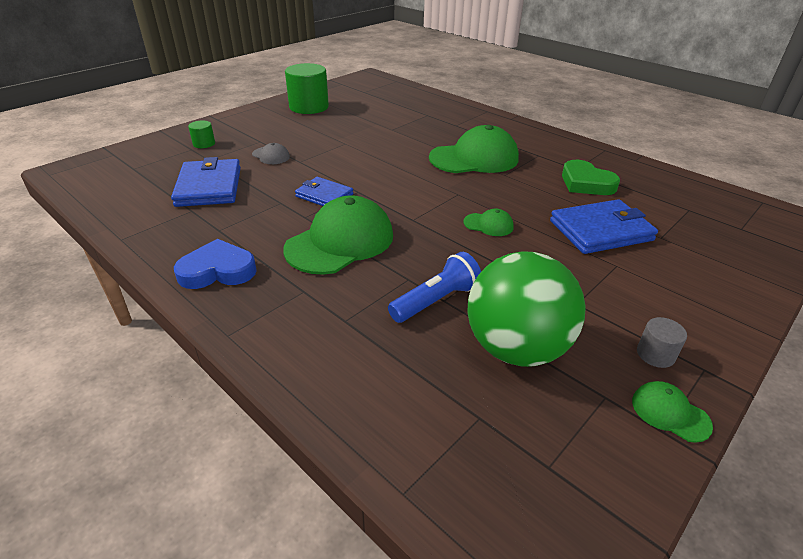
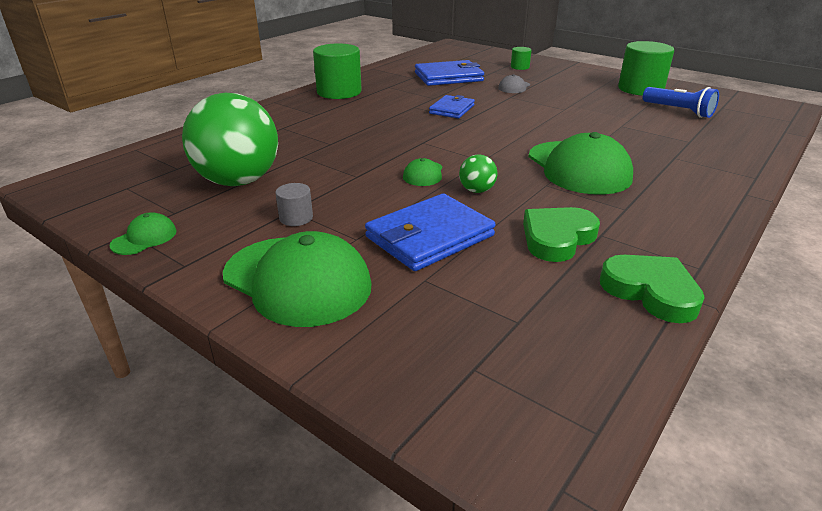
camera: 85 degrees right, 5 degrees down
blue heart [174,239,257,289] -> green cylinder [313,43,362,99]
green cap [283,195,393,275] -> green cap moved to [223,231,372,327]
blue flashlight [388,252,481,323] -> blue flashlight moved to [643,87,719,118]
blue wallet [550,199,658,254] -> blue wallet turned 75 degrees clockwise [365,193,496,271]
grey cylinder [637,317,687,368] -> grey cylinder moved to [275,183,313,226]
none -> green ball [459,154,497,193]
none -> green heart [600,255,705,323]

